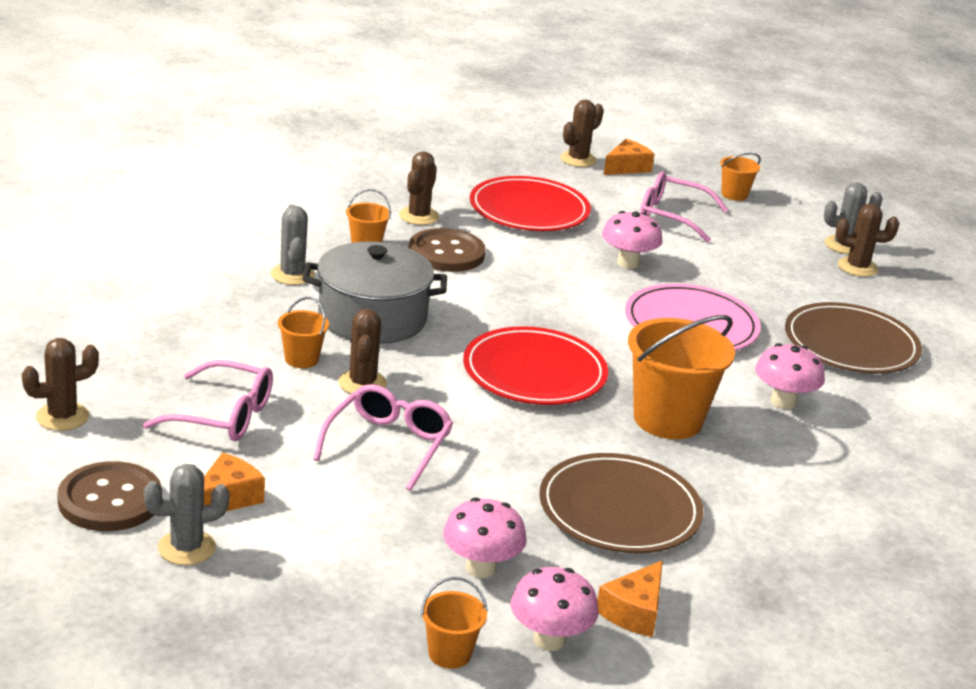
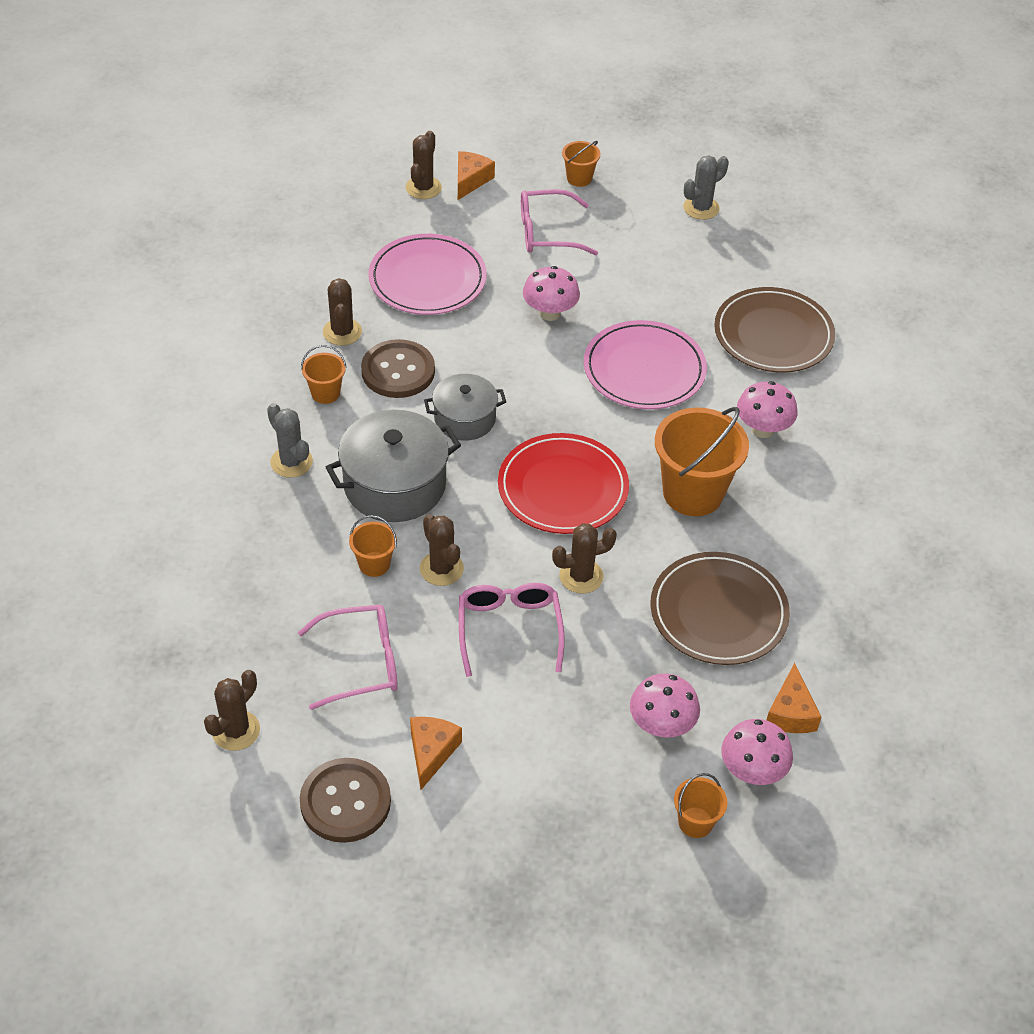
camera: 25 degrees left, 20 degrees up
grey cactus [144,464,230,565] -> none
red plate [470,176,591,231] -> pink plate [369,234,487,315]
brown cactus [836,204,899,277] -> brown cactus moved to [552,523,617,594]
none -> grey pot [424,374,506,441]

